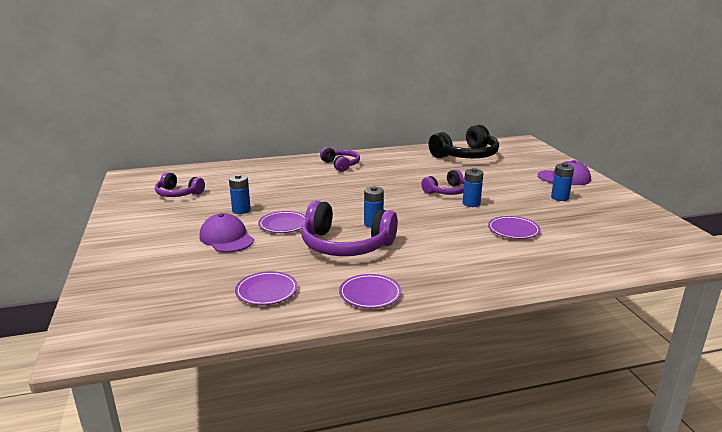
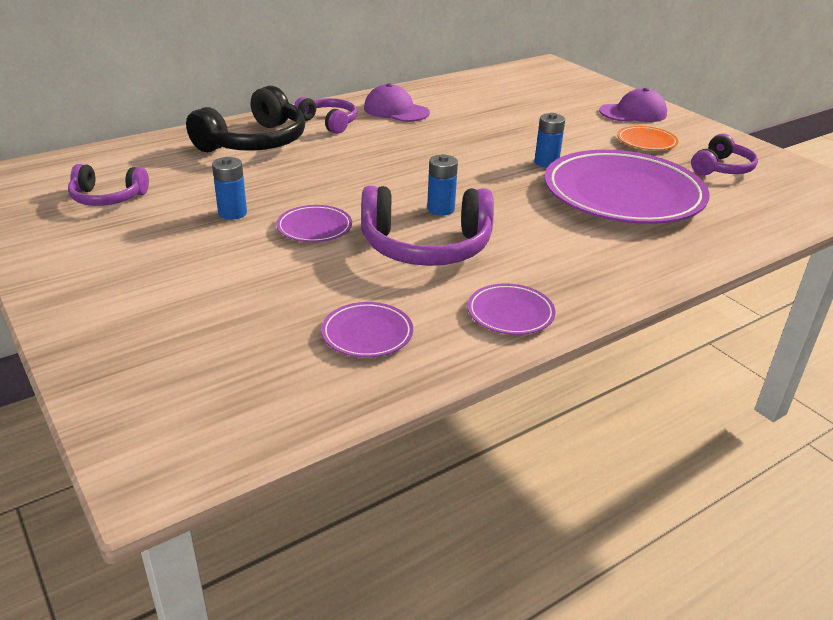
camera: 20 degrees left, 10 degrees up
purple cap [200,213,254,253] -> purple cap moved to [364,83,430,122]
purple headphones [421,169,465,195] -> purple headphones moved to [691,133,758,175]
black headphones [428,125,499,158] -> black headphones moved to [186,85,305,152]
purple plate [488,216,541,239] -> purple plate [545,150,709,224], size x2.35
blue battery [551,163,574,201] -> orange plate [617,126,678,150]

